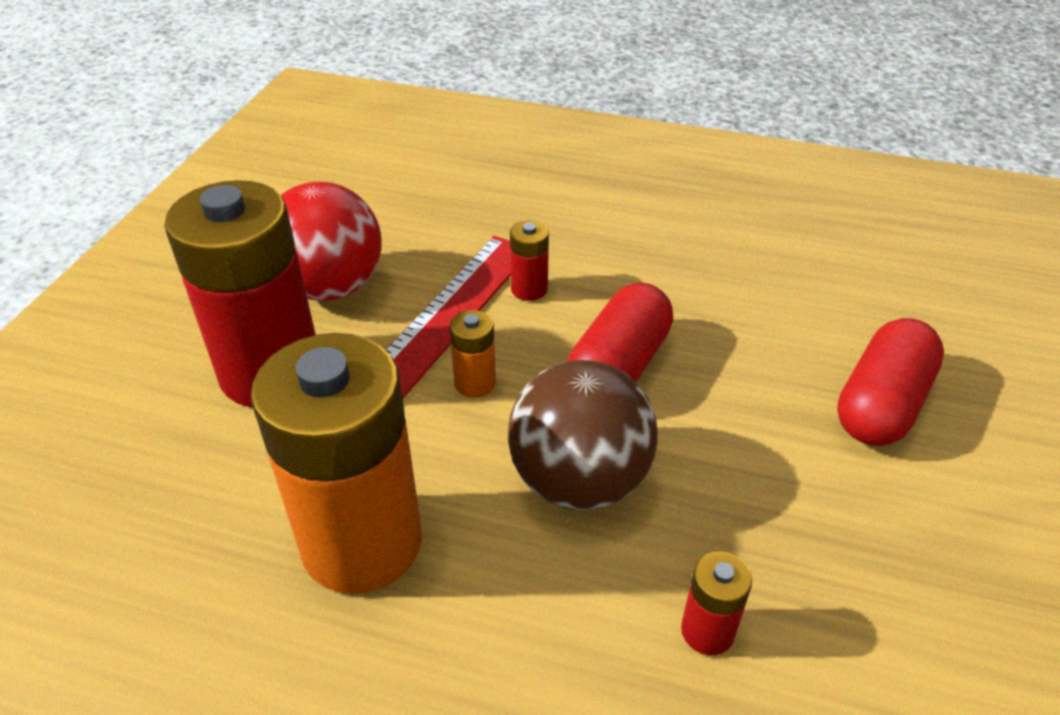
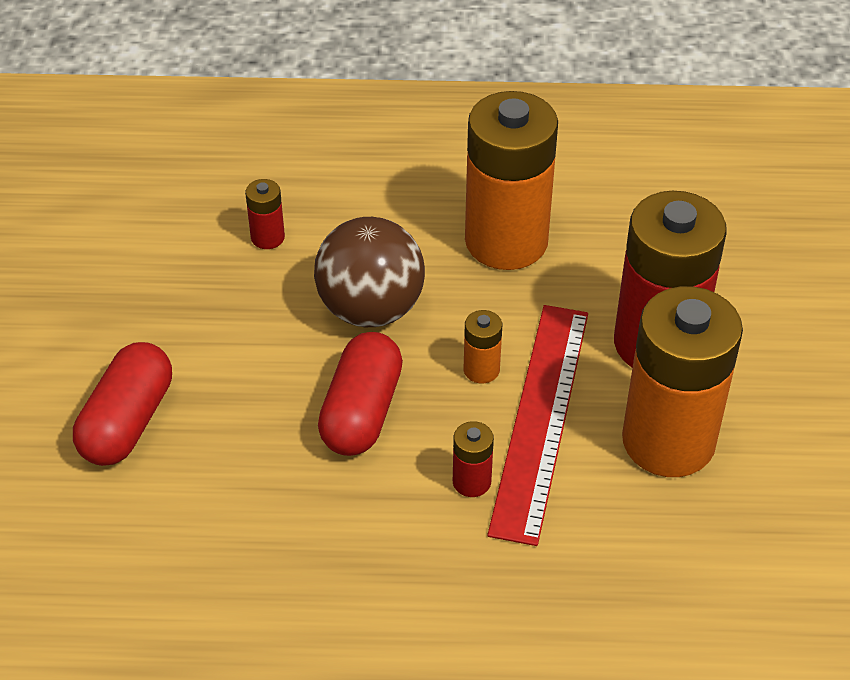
camera: 165 degrees right, 5 degrees up
red ball [281,182,382,301] -> orange battery [622,286,743,477]

